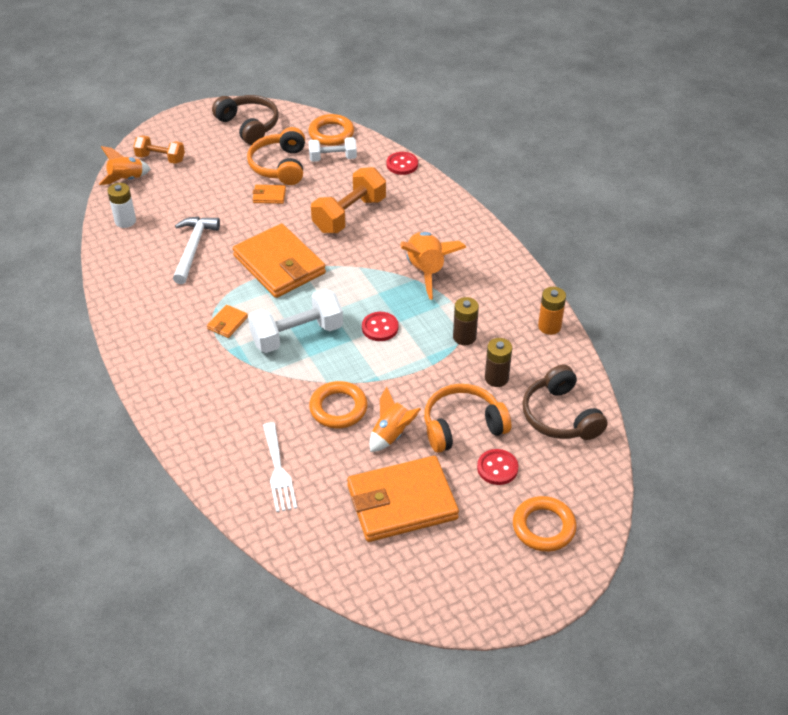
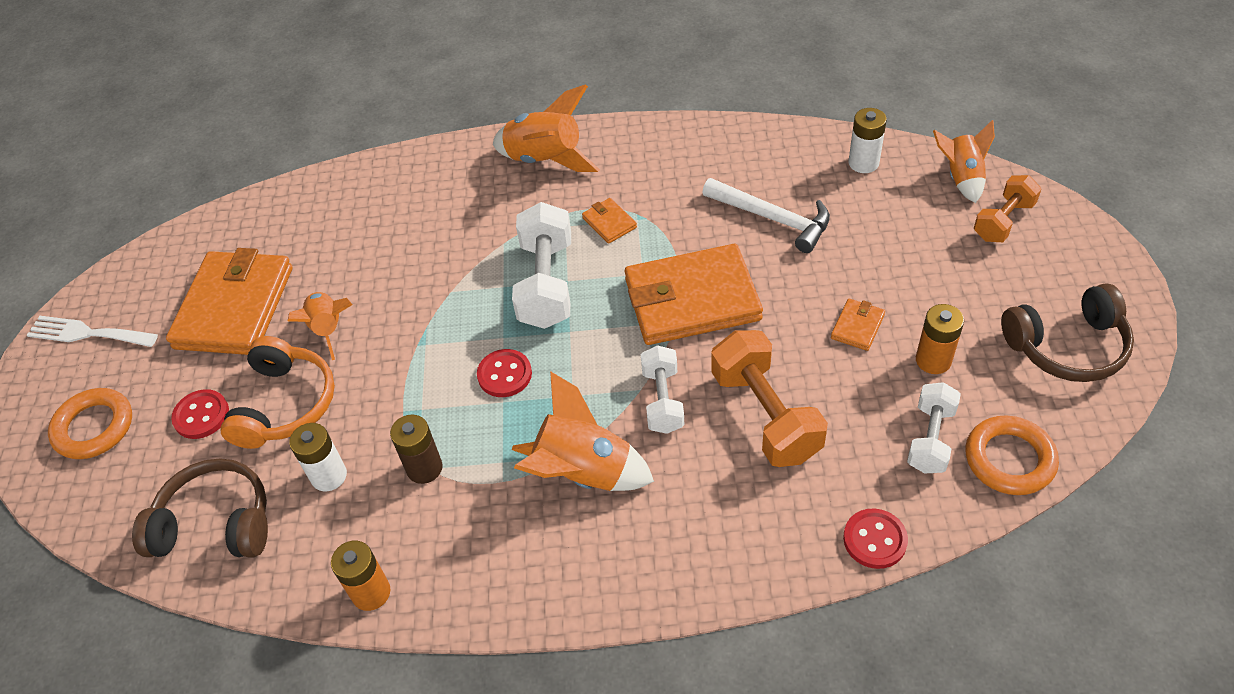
camera: 120 degrees right, 5 degrees up
orange headphones [247,127,305,185] -> orange battery [916,304,964,374]
white fork [263,422,297,512] -> white fork moved to [27,316,158,347]
orange ring [309,381,368,429] -> none
brown battery [485,338,512,387] -> white battery [289,423,347,492]
none -> orange rocket [493,84,600,172]
none -> white dumbbell [641,345,684,434]

